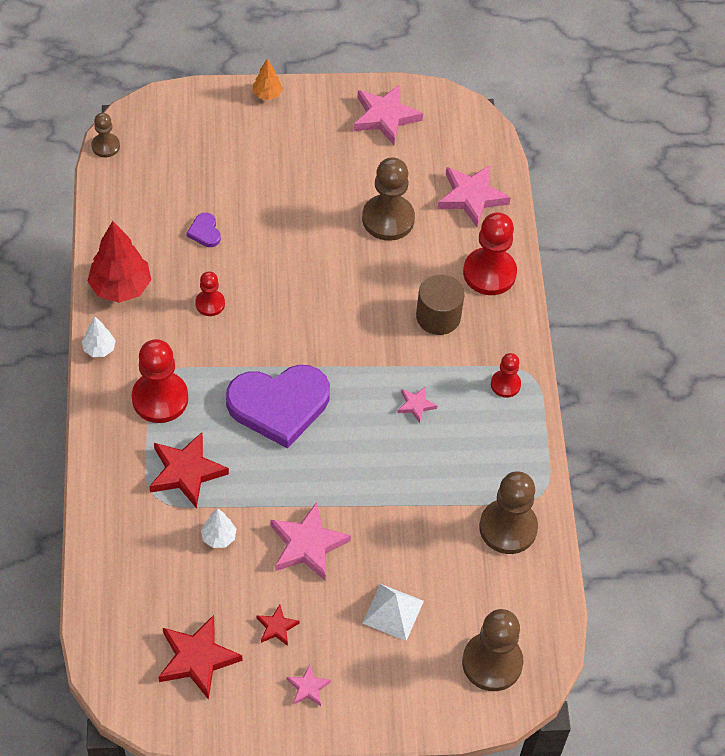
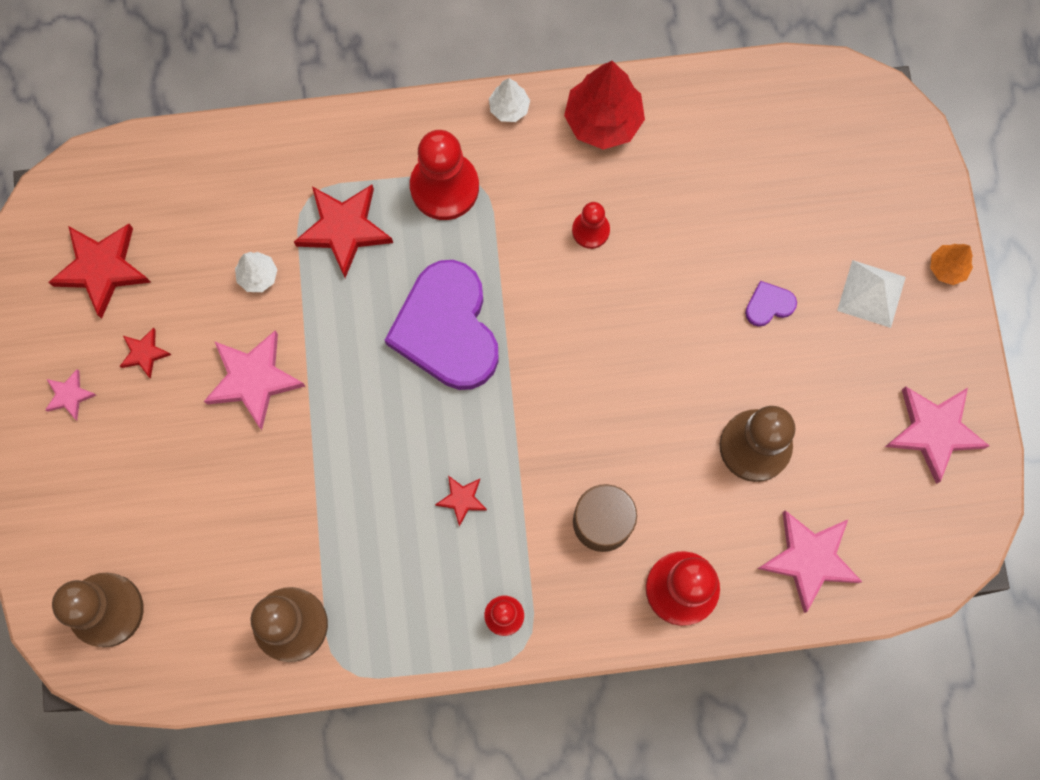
camera: 90 degrees right, 20 degrees up
brown pawn [92,113,120,158] -> none
purple heart [186,213,221,247] -> purple heart moved to [745,281,797,327]
white pyramid [362,584,424,641] -> white pyramid moved to [837,260,906,328]
pink star [397,387,437,423] -> red star [435,475,487,527]

